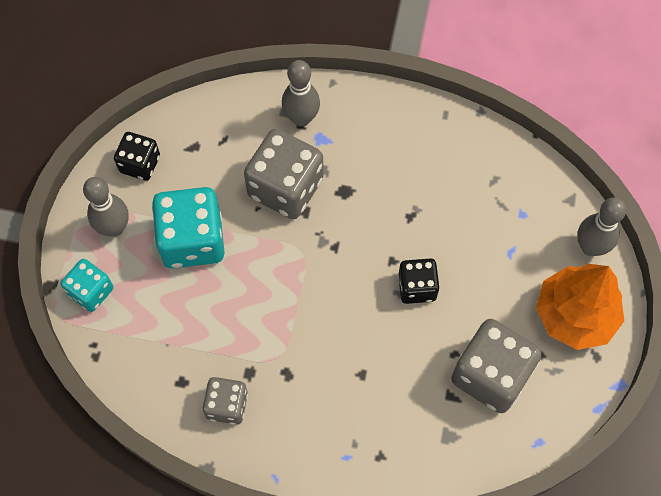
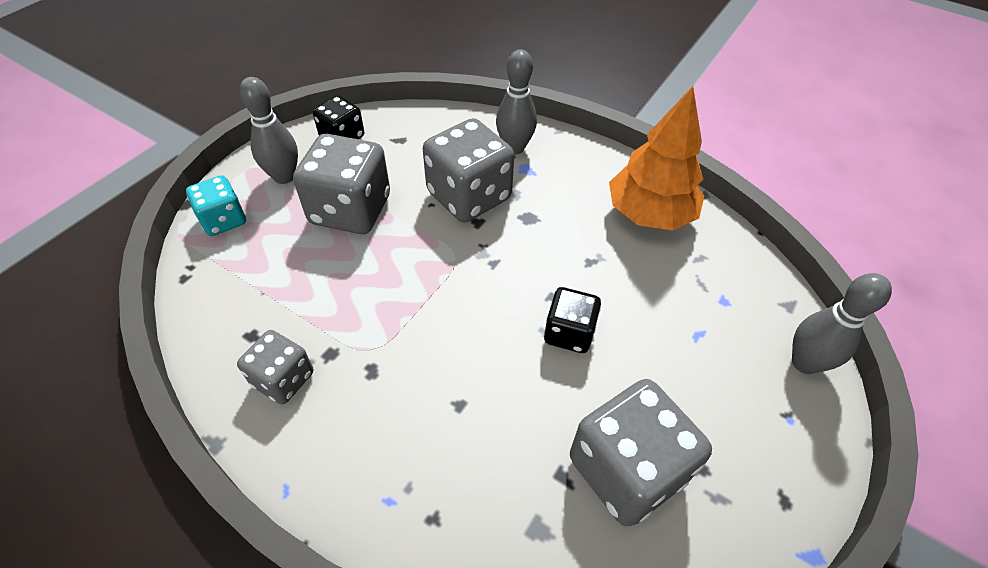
camera: 20 degrees right, 15 degrees down
turquoise dice [152,187,225,268] -> grey dice [293,134,390,234]
orange tree [536,264,624,350] -> orange tree moved to [609,86,704,230]

